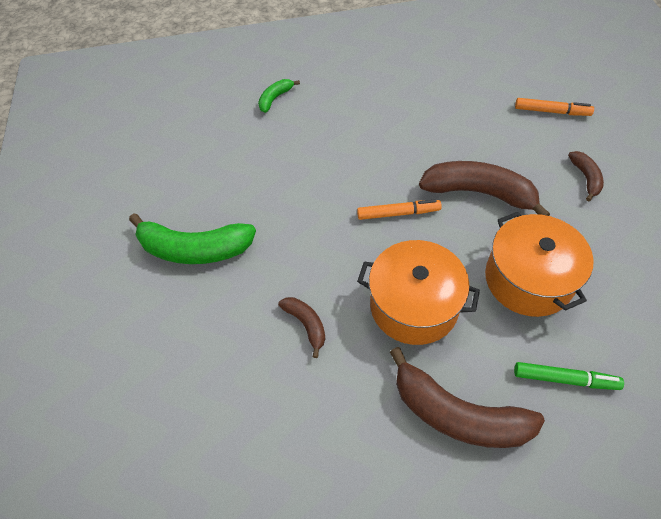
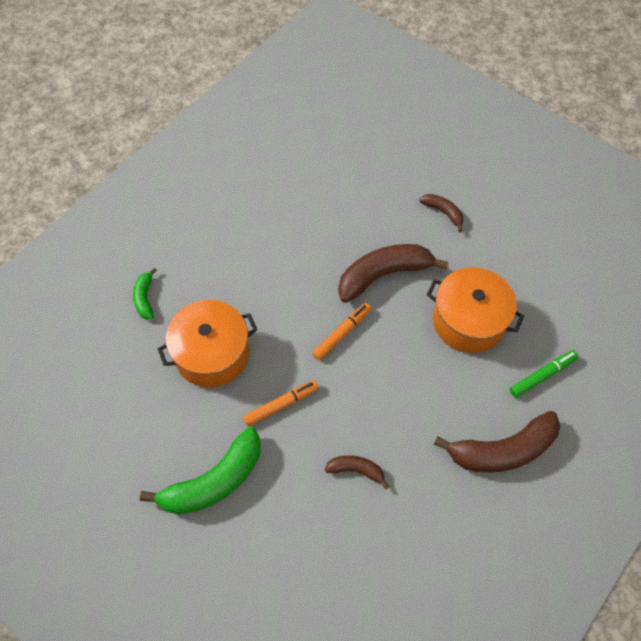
camera: 45 degrees left, 5 degrees up
orange pot [357,240,480,345] -> orange pot moved to [158,300,257,388]
orange marker [515,98,594,116] -> orange marker moved to [243,380,319,427]

